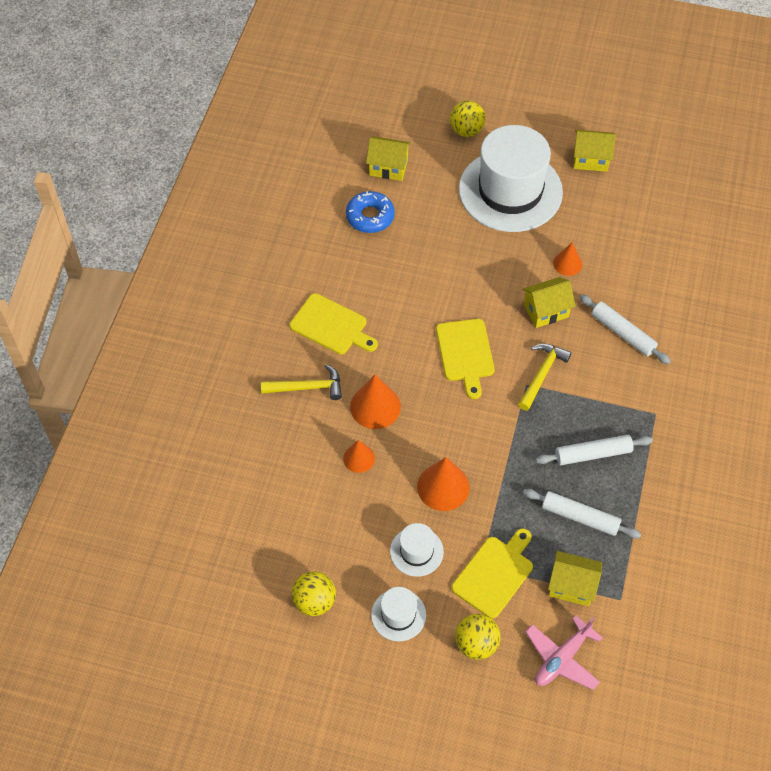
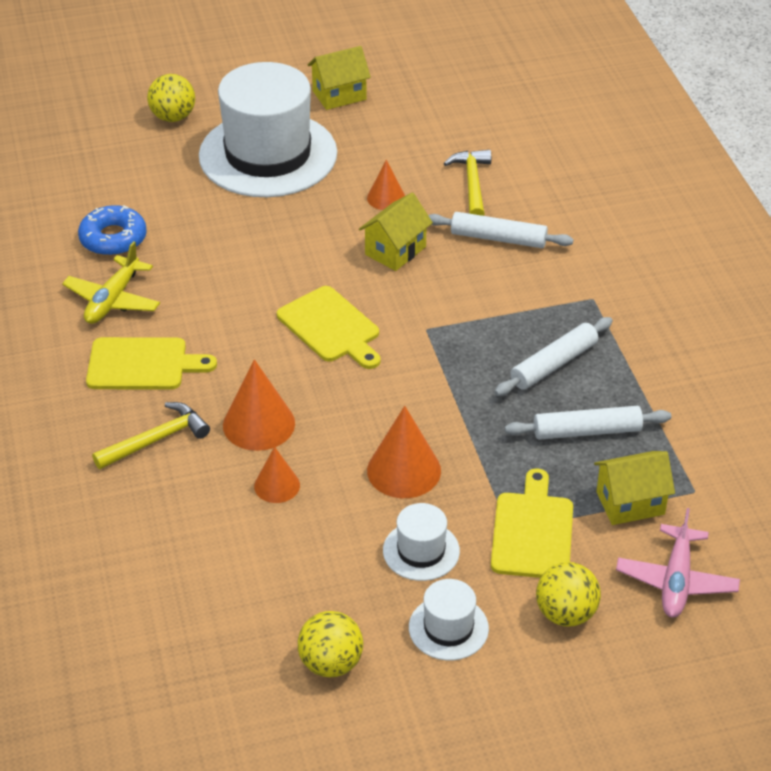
camera: 30 degrees left, 15 degrees down
yellow house [366,136,411,181] -> none
yellow hammer [518,343,572,411] -> yellow hammer moved to [444,150,491,216]
none -> yellow plane [62,241,160,324]

